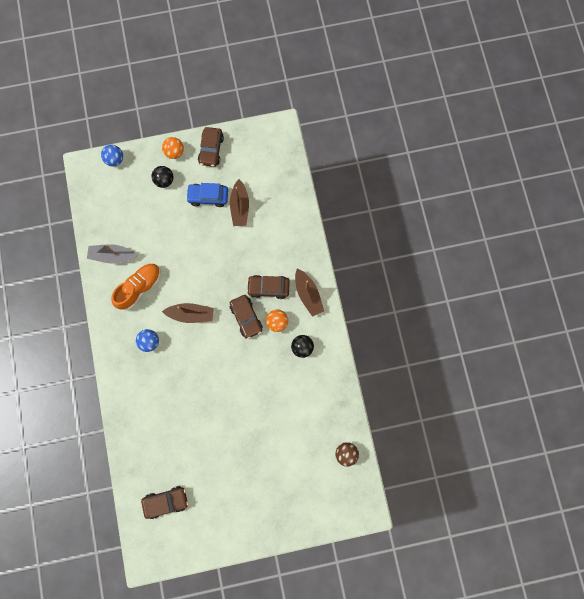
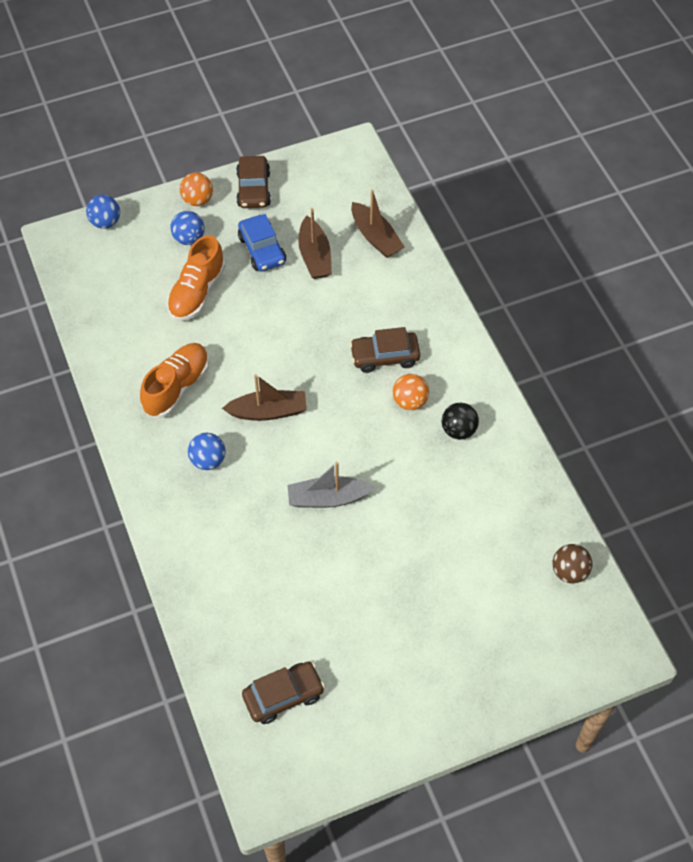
camera: 10 degrees left, 20 degrees down
grey boat [87,244,138,264] -> grey boat moved to [287,462,375,508]
black ball [152,166,173,188] -> blue ball [170,211,205,245]
blue car [186,183,228,207] -> blue car turned 105 degrees counterclockwise [238,214,286,272]
brown car [230,295,263,339] -> none
brown boat [295,269,324,317] -> brown boat moved to [351,190,405,258]
none -> orange shoe [167,235,226,321]

